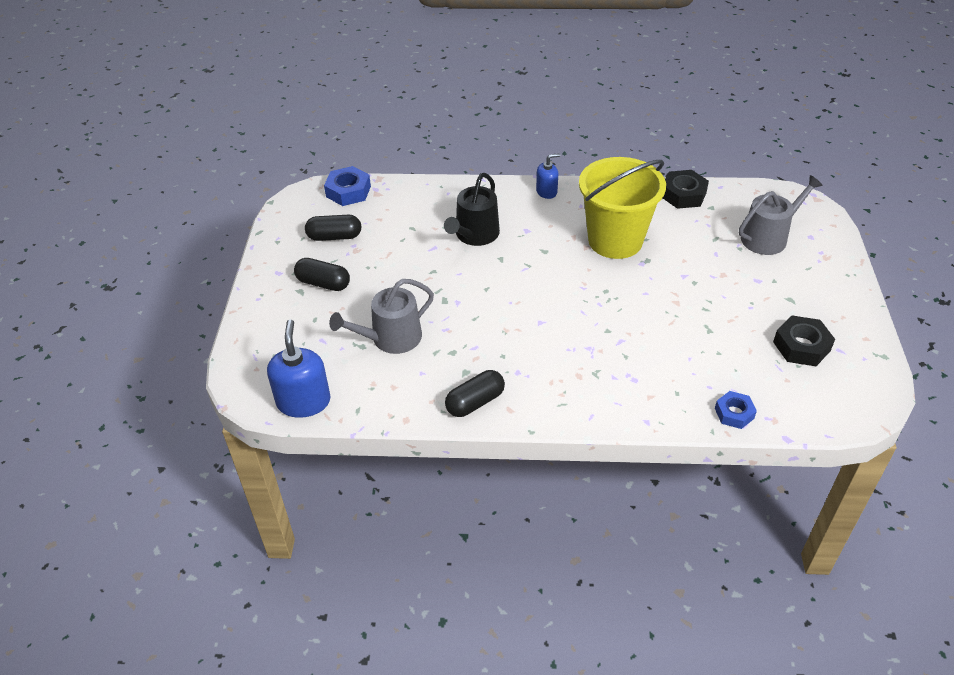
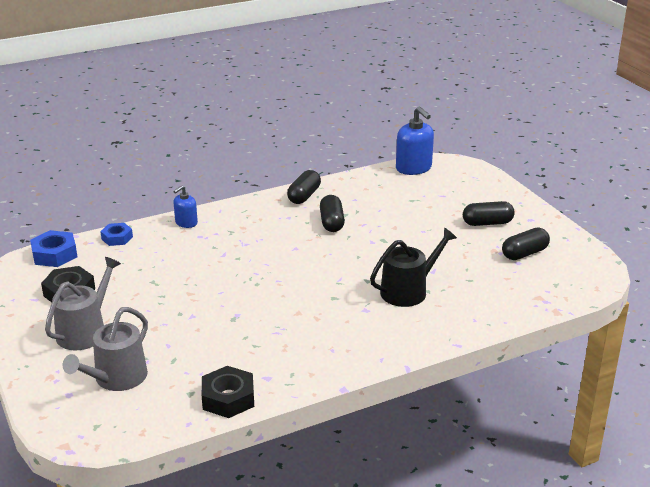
camera: 150 degrees right, 15 degrees down
blue nut [324,166,371,206] -> blue nut moved to [30,230,77,267]
grey watering can [329,279,434,354] -> grey watering can moved to [45,257,121,350]
black watering can [444,173,500,246] -> black watering can turned 60 degrees clockwise [370,228,457,307]
blue soap dispenser [536,153,560,199] -> blue soap dispenser moved to [173,185,198,228]
yellow bucket [579,157,666,259] -> none
none -> black capsule [320,195,345,232]

